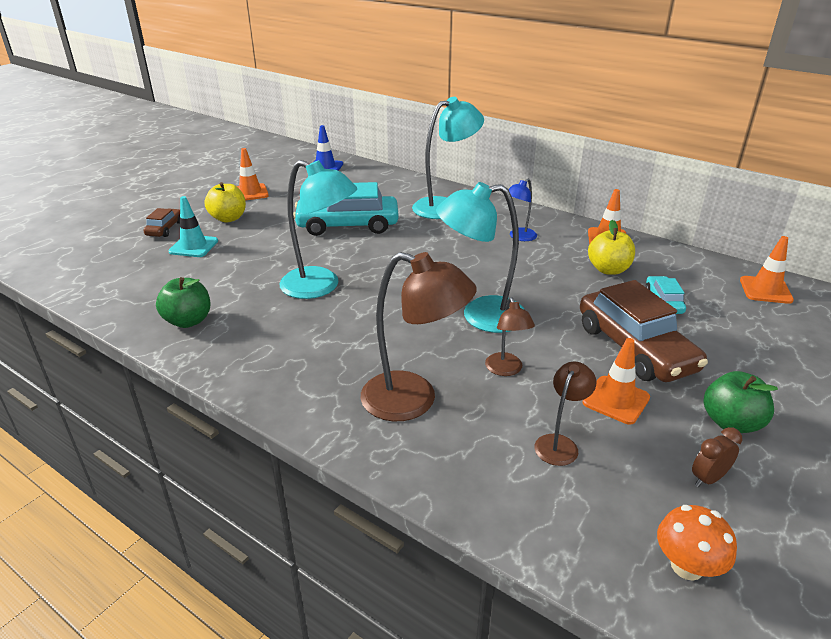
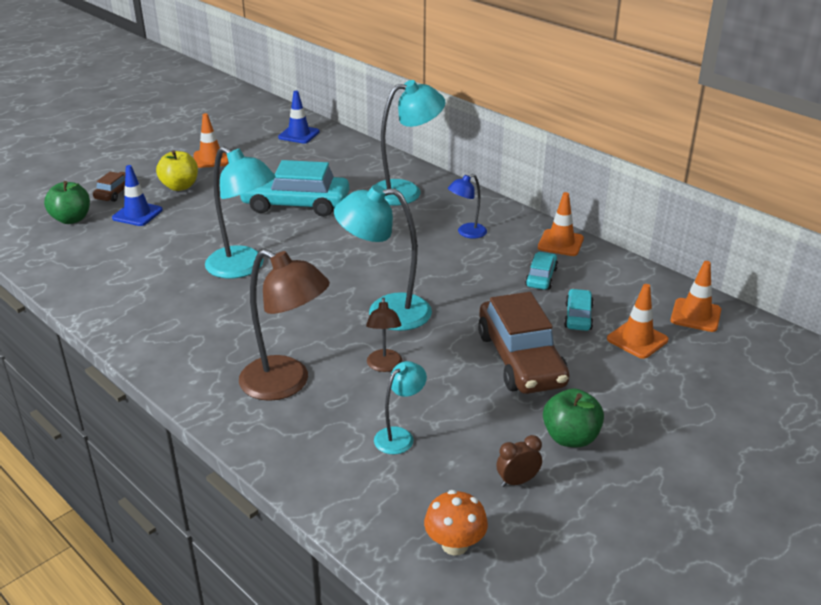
camera: 10 degrees right, 0 degrees up
green apple [156,277,210,328] -> green apple moved to [44,181,90,224]
turquoise traffic cone [168,196,218,257] -> blue traffic cone [112,165,163,226]
brown lamp [534,362,596,466] -> turquoise lamp [374,361,427,454]
orange traffic cone [582,338,650,425] -> orange traffic cone moved to [607,284,668,359]
yellow apple [588,220,635,275] -> turquoise car [525,252,558,290]

